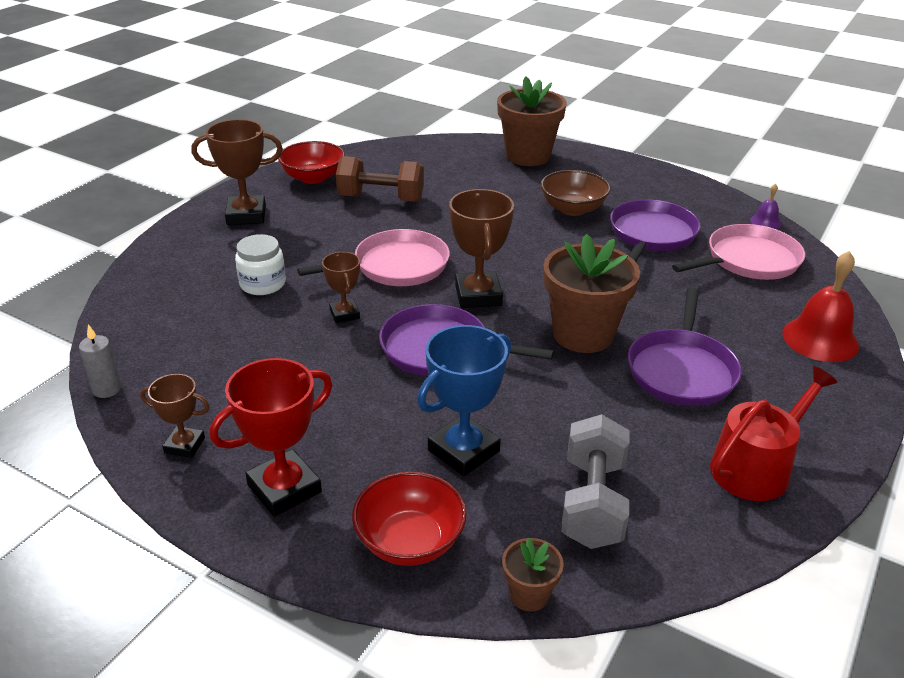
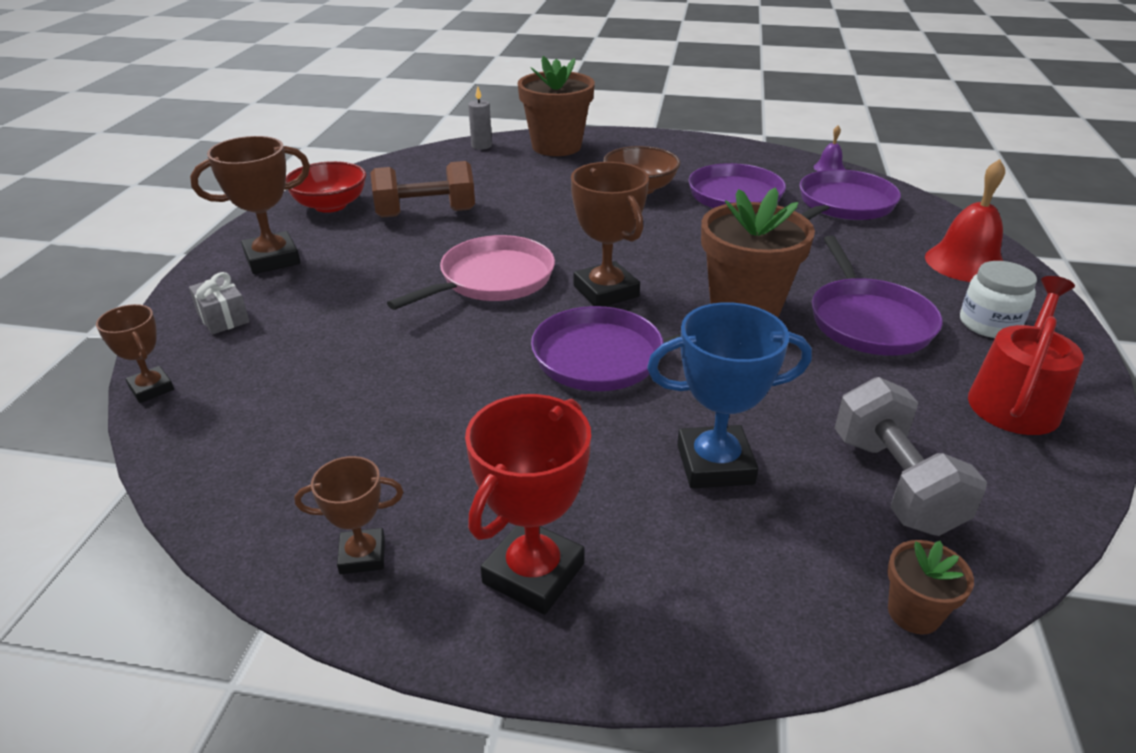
camera: 20 degrees left, 0 degrees up
grey candle [79,324,121,398] -> grey candle moved to [468,86,492,150]
white jar [235,234,286,295] -> white jar moved to [960,261,1037,338]
brown trophy [322,252,360,323] -> brown trophy moved to [96,304,174,403]
red bowl [352,472,467,566] -> none
blue trophy [417,325,511,476] -> blue trophy turned 60 degrees clockwise [647,302,812,489]
pink pan [672,224,805,280] -> purple pan [799,169,901,220]
none -> grey gift [189,272,250,335]

